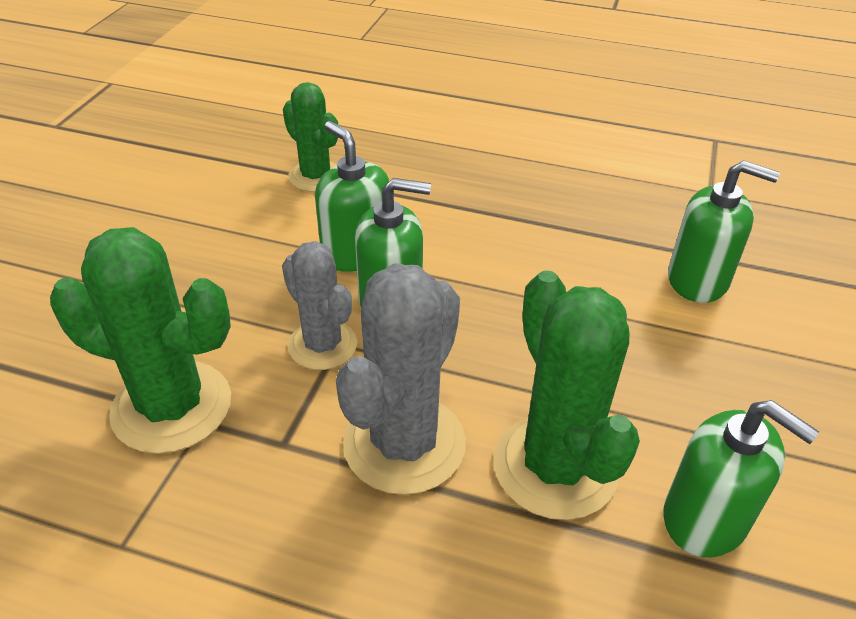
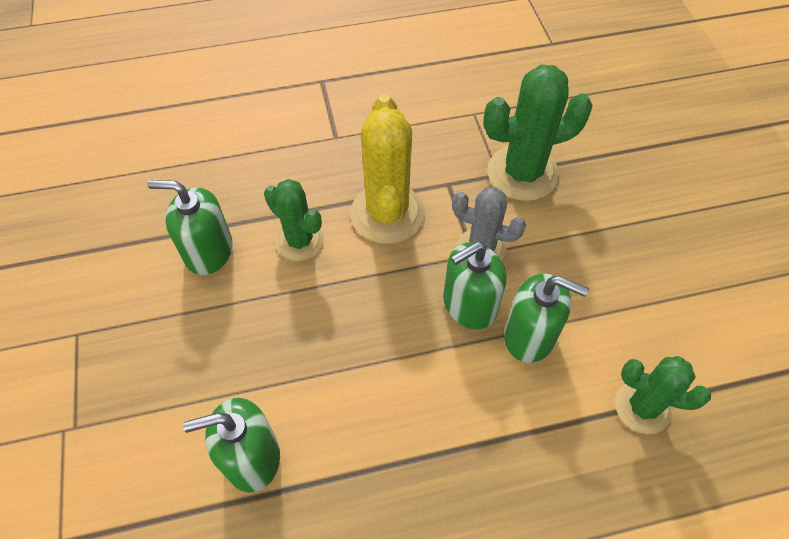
camera: 150 degrees right, 15 degrees up
grey cactus [336,263,466,495] -> yellow cactus [350,94,425,244]
green cactus [494,270,640,520] -> green cactus [264,179,324,261], size x0.63

